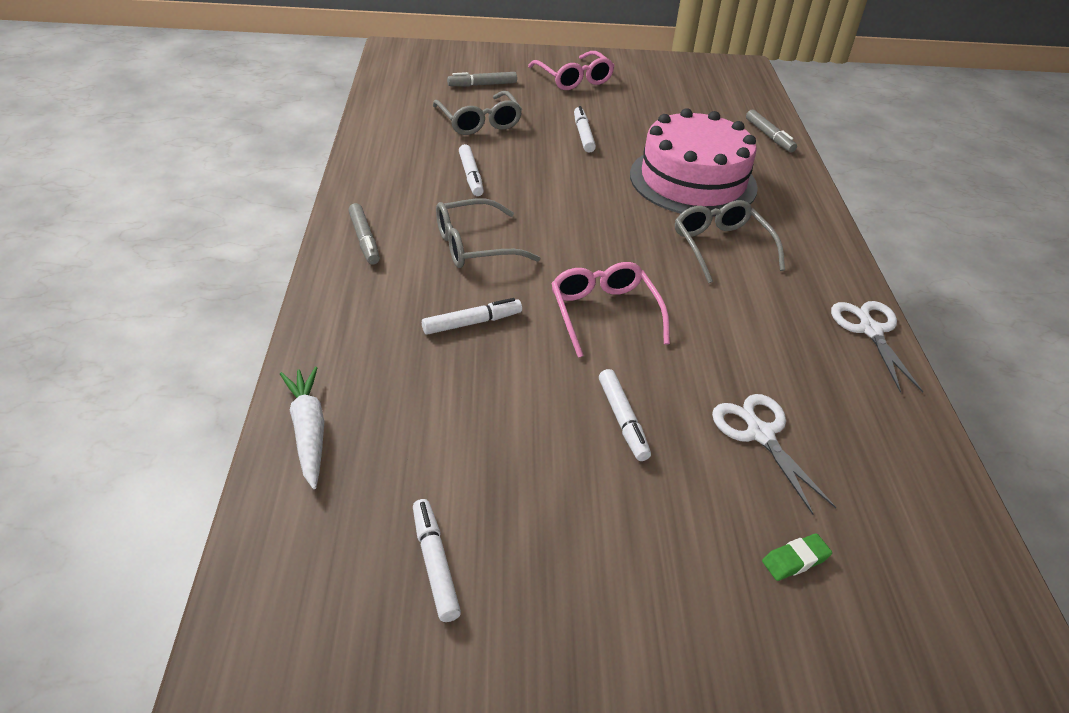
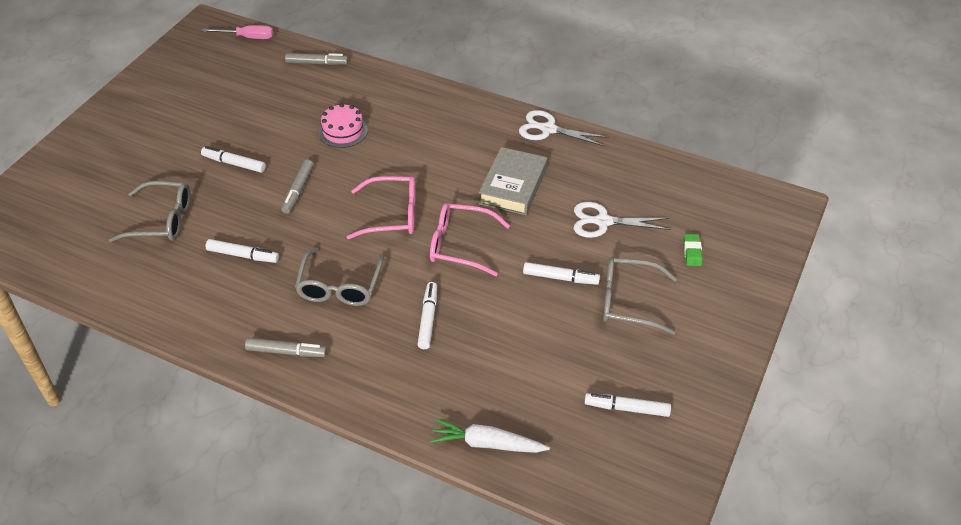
camera: 60 degrees left, 5 degrees up
grey marker [447,72,517,87] -> grey marker moved to [281,159,314,214]
pink glasses [528,51,615,90] -> pink glasses moved to [347,176,416,239]
pink cake [630,108,758,217] -> pink cake [319,103,368,148], size x0.46
grey glasses [675,200,785,283] -> grey glasses moved to [603,258,677,335]
none -> pink screwdriver [201,25,273,39]
none -> grey book [479,147,547,215]

